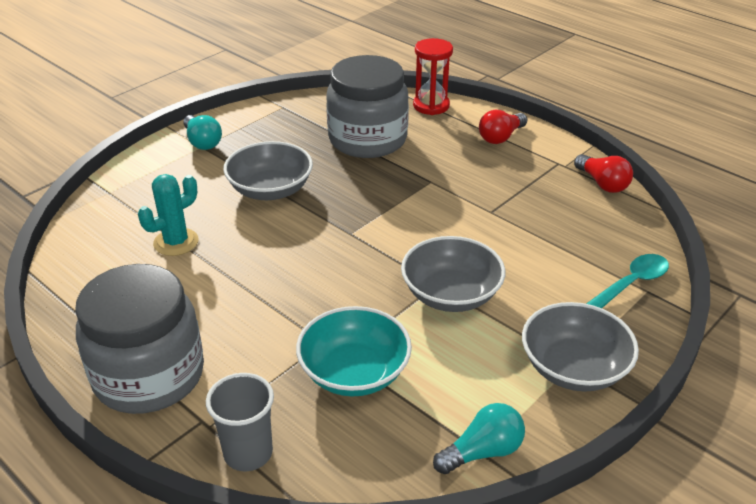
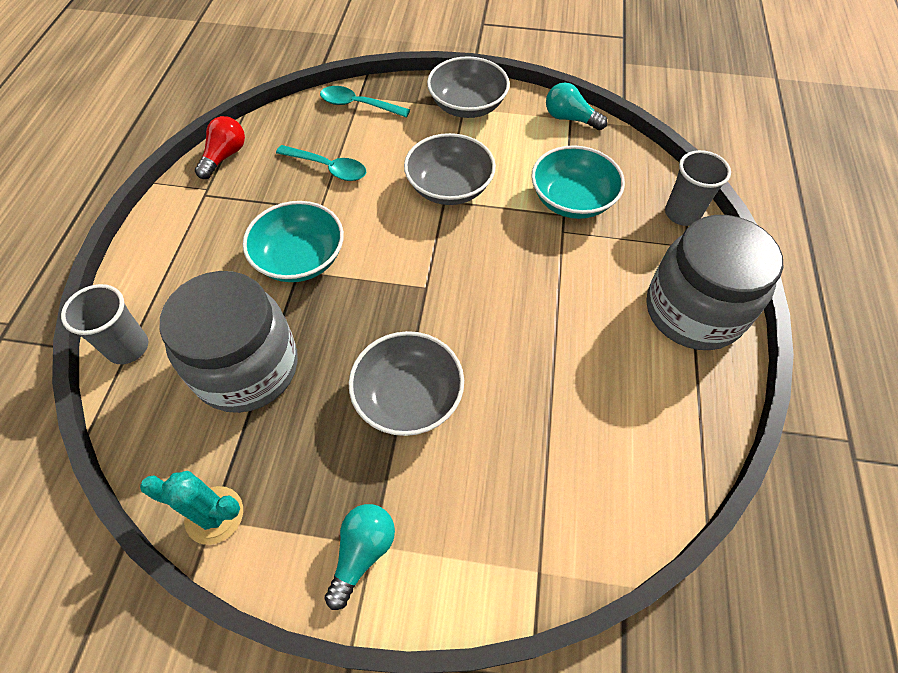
camera: 125 degrees left, 20 degrees up
turquoise cactus [138,174,199,256] -> turquoise cactus moved to [140,471,243,545]
red hourglass [413,38,453,115] -> grey cup [61,284,148,364]
red light bulb [479,110,527,144] -> none
none -> turquoise bowl [243,201,344,282]
none -> turquoise spoon [276,145,366,181]

